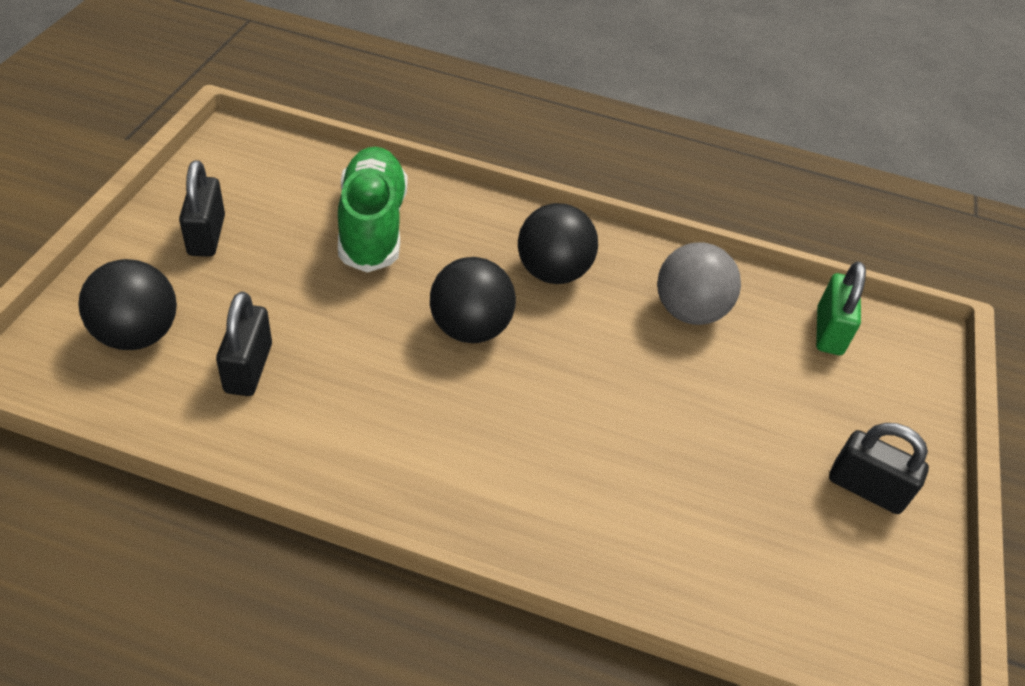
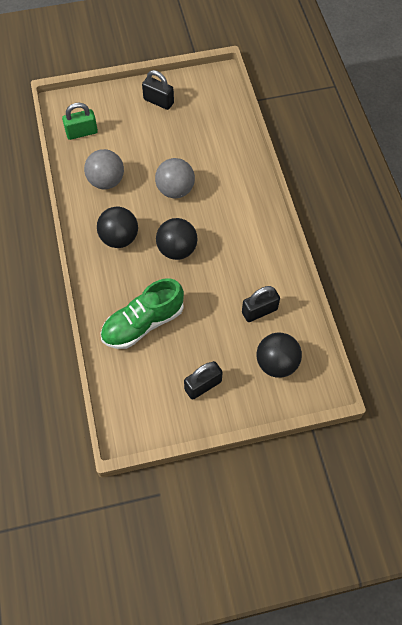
camera: 115 degrees left, 15 degrees up
black padlock [829,423,929,514] -> black padlock turned 60 degrees counterclockwise [142,70,174,110]
none -> grey ball [155,158,195,199]

